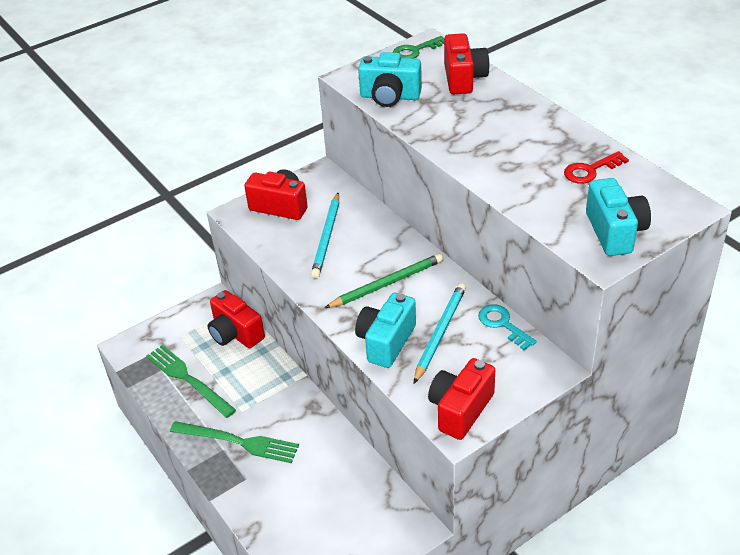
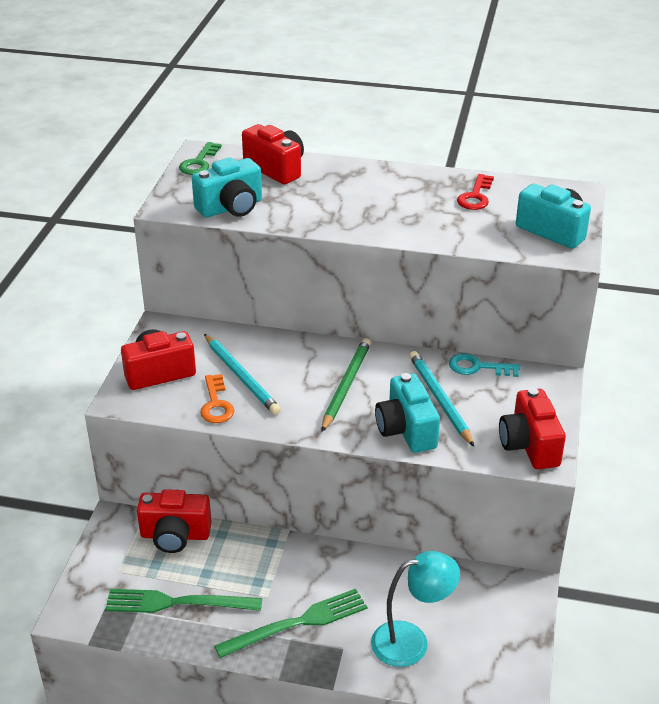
camera: 45 degrees left, 5 degrees down
none -> orange key [200,374,235,423]
none -> turquoise lamp [371,551,460,667]

